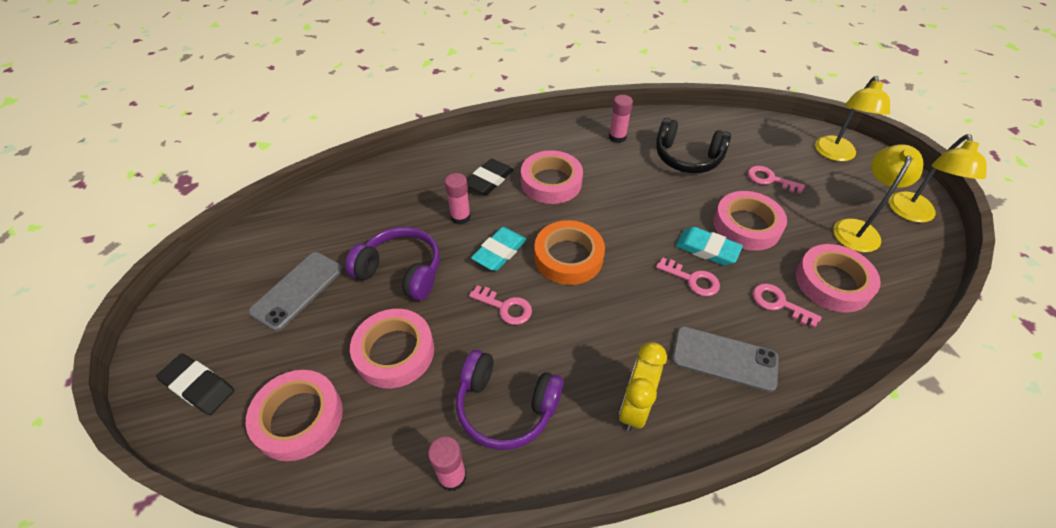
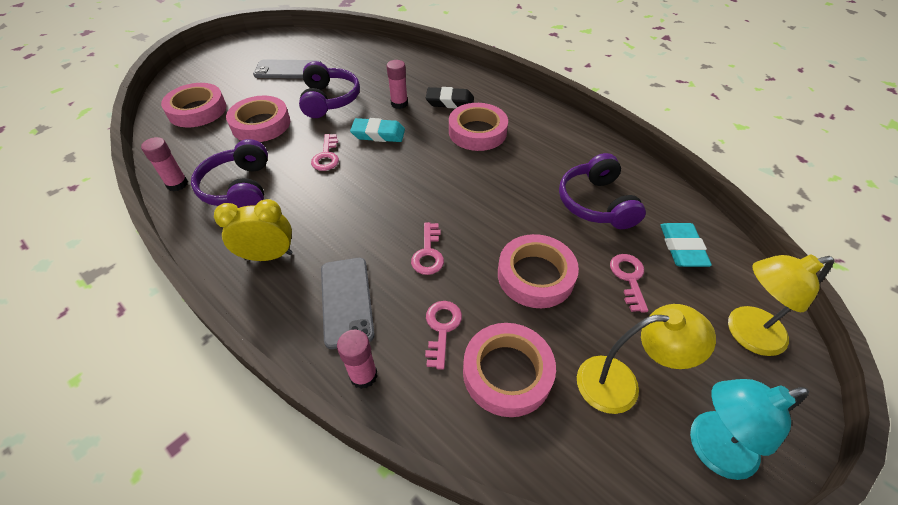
camera: 60 degrees right, 0 degrees up
black eraser [156,354,234,415] -> none
orange tape [534,220,605,285] -> none
pink glue stick [609,95,633,143] -> pink glue stick moved to [337,330,377,389]
black headphones [656,118,731,173] -> purple headphones [559,153,646,229]
turquoise eraser [676,227,743,266] -> turquoise eraser moved to [660,223,712,267]
yellow lamp [889,134,987,223] -> turquoise lamp [690,379,809,480]

